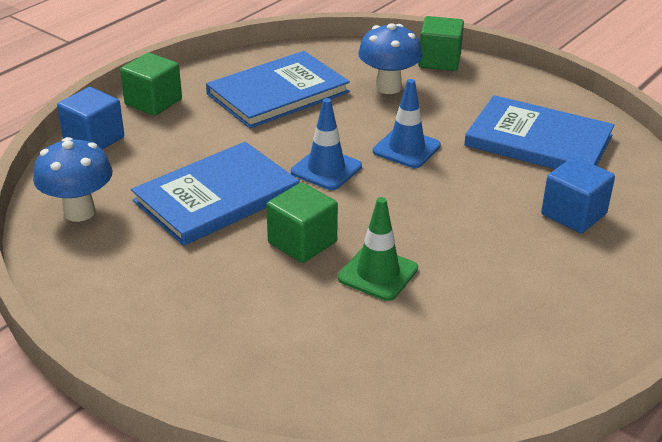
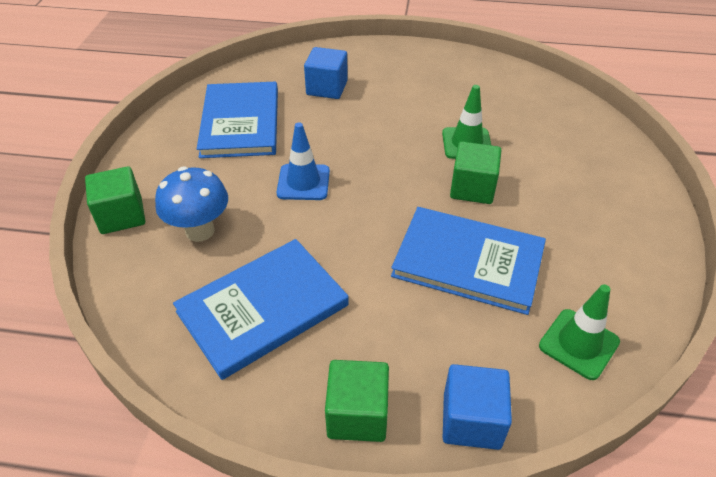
camera: 120 degrees left, 10 degrees up
blue mushroom [33,137,113,222] -> green traffic cone [539,284,620,380]
blue book [206,51,350,128] -> blue book turned 60 degrees counterclockwise [173,239,349,380]
blue traffic cone [291,98,362,190] -> none

